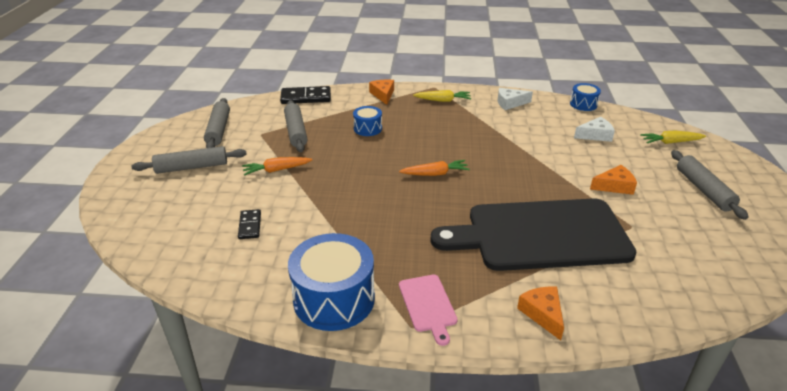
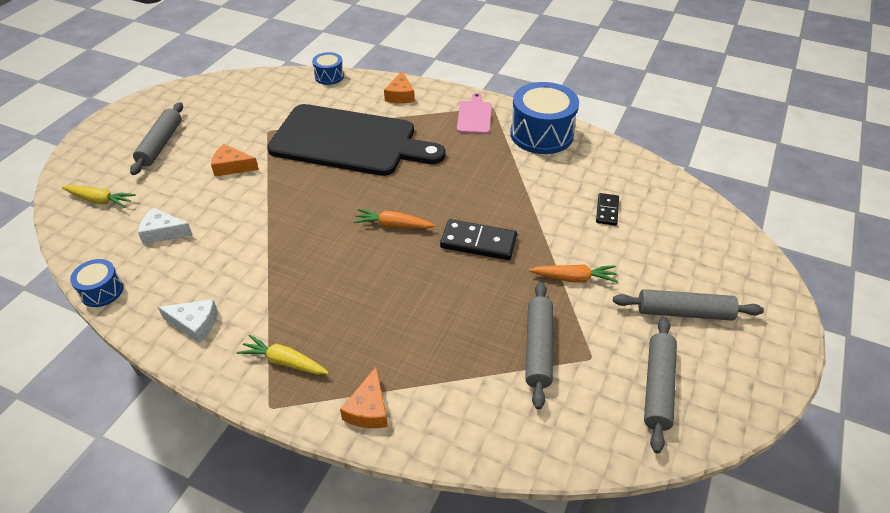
camera: 160 degrees left, 10 degrees up
black domino [280,86,331,104] -> black domino moved to [440,219,517,260]
blue drum [353,106,382,136] -> blue drum moved to [312,52,344,85]

